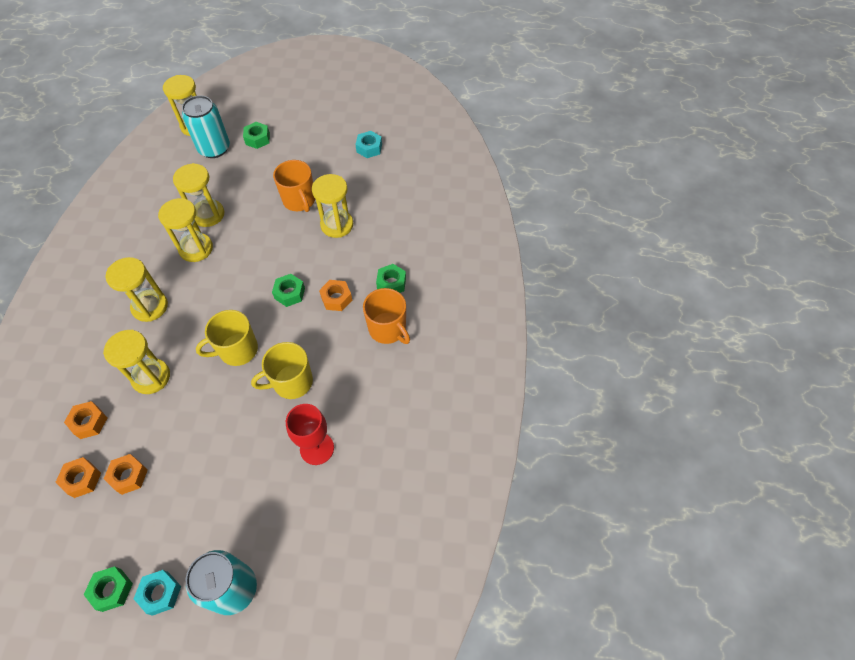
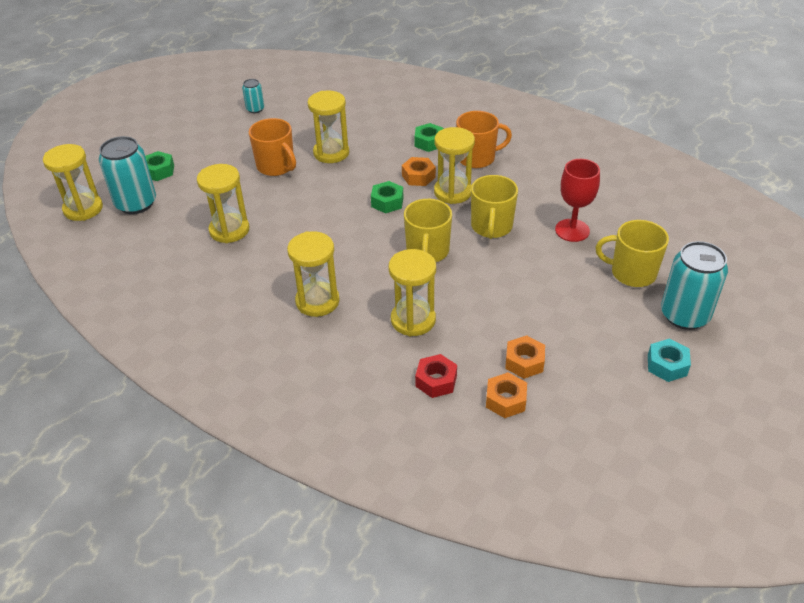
camera: 60 degrees left, 15 degrees down
orange nut [64,401,107,439] -> red nut [415,354,457,398]
green nut [84,566,133,612] -> none
yellow hourglass [158,198,213,262] -> yellow hourglass moved to [434,127,475,204]
orange mug [273,160,315,212] -> orange mug turned 45 degrees clockwise [249,118,296,176]
turquoise nut [355,131,382,158] -> turquoise can [242,79,264,113]
none -> yellow mug [596,220,669,287]

